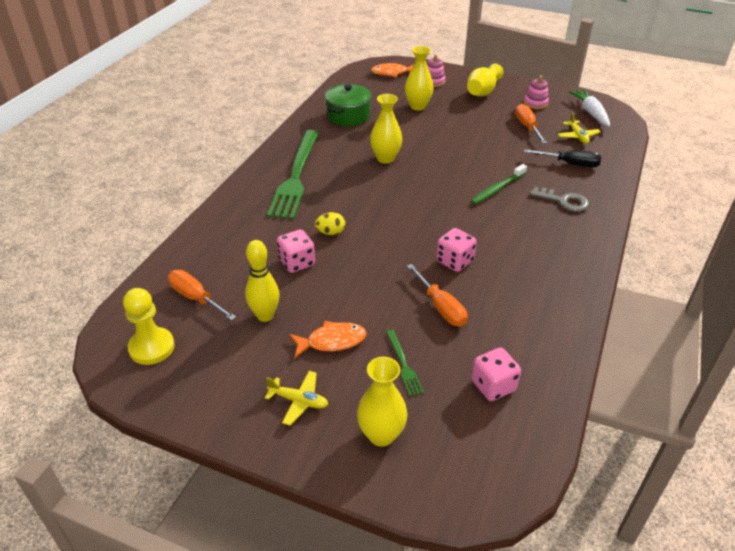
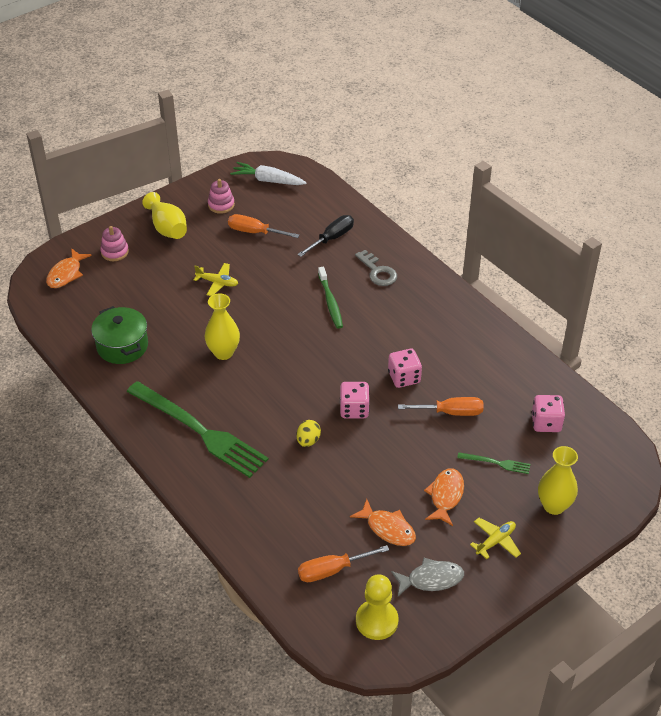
camera: 60 degrees left, 5 degrees up
yellow bowling pin [245,240,280,322] -> orange fish [350,499,416,546]
pink dice [277,229,315,273] -> pink dice moved to [340,382,370,418]
yellow vase [405,46,434,110] -> none
grey key [530,187,589,212] -> grey key turned 90 degrees clockwise [355,250,397,286]
yellow plane [558,112,601,144] -> yellow plane moved to [194,263,238,296]
none -> grey fish [391,558,464,596]

